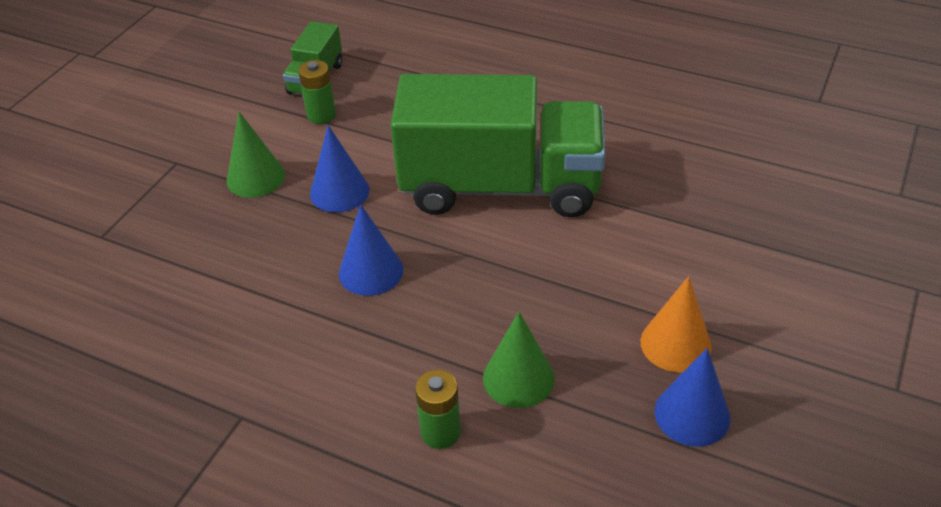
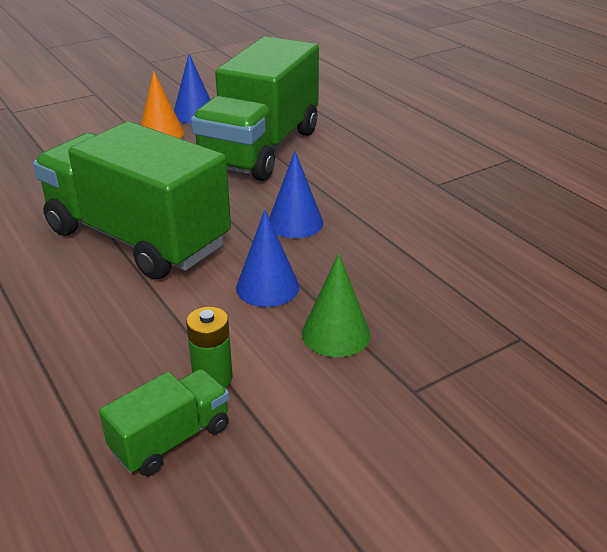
camera: 150 degrees left, 10 degrees down
green battery [415,370,461,449] -> none
green cone [483,312,555,408] -> green truck [191,36,319,181]

